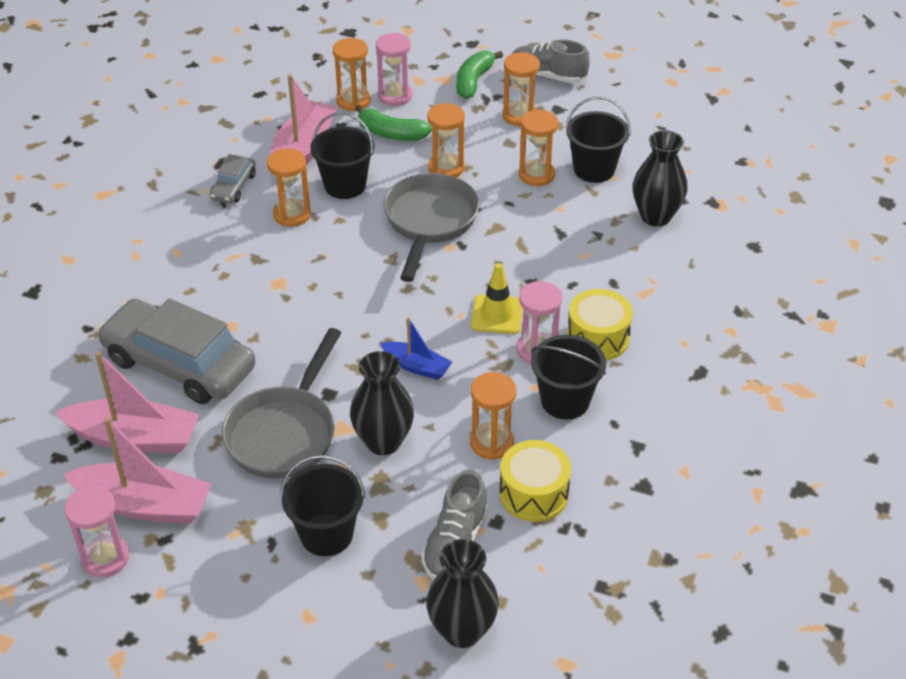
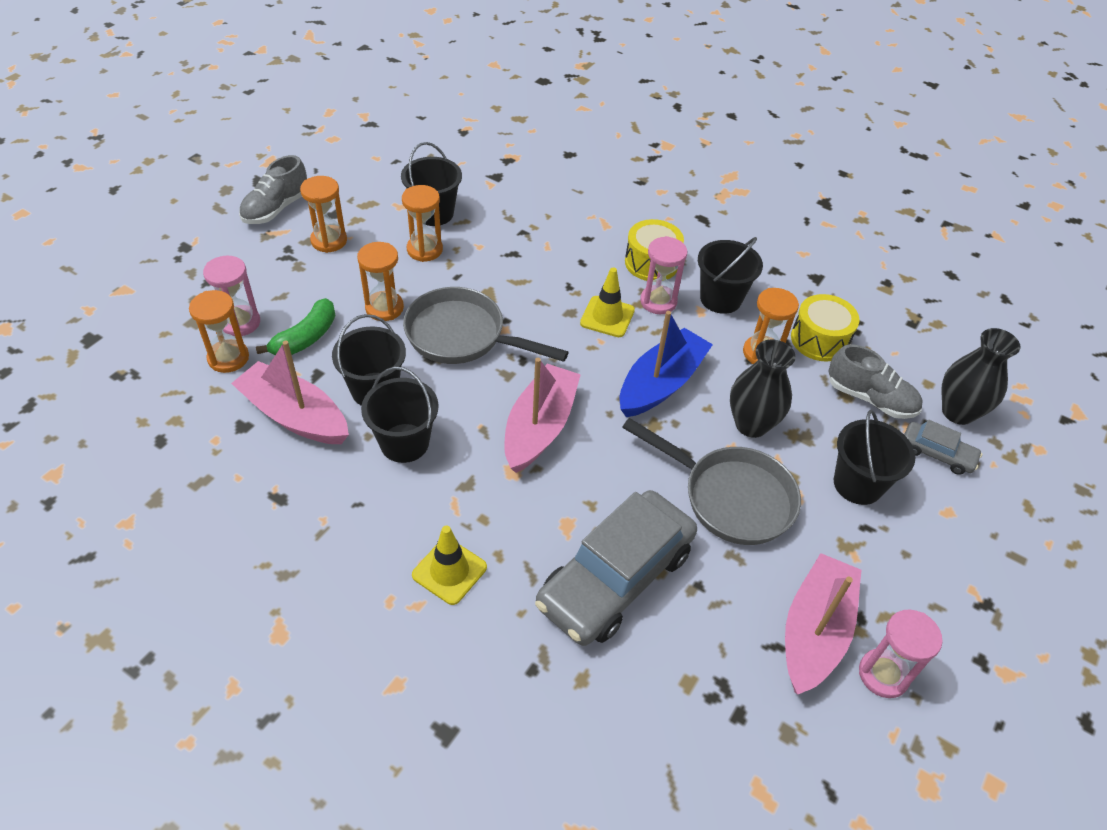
camera: 80 degrees left, 5 degrees up
pink boat [55,351,199,453] -> pink boat moved to [504,358,581,473]
grey car [210,154,256,203] -> grey car moved to [904,420,983,475]
orange hourglass [267,148,311,227] -> black bucket [361,367,439,463]
blue boat [380,317,452,380] -> blue boat [620,311,713,417], size x1.78
green banana [456,51,503,99] -> none
black vase [633,130,687,227] -> none
none -> yellow traffic cone [412,526,487,605]

